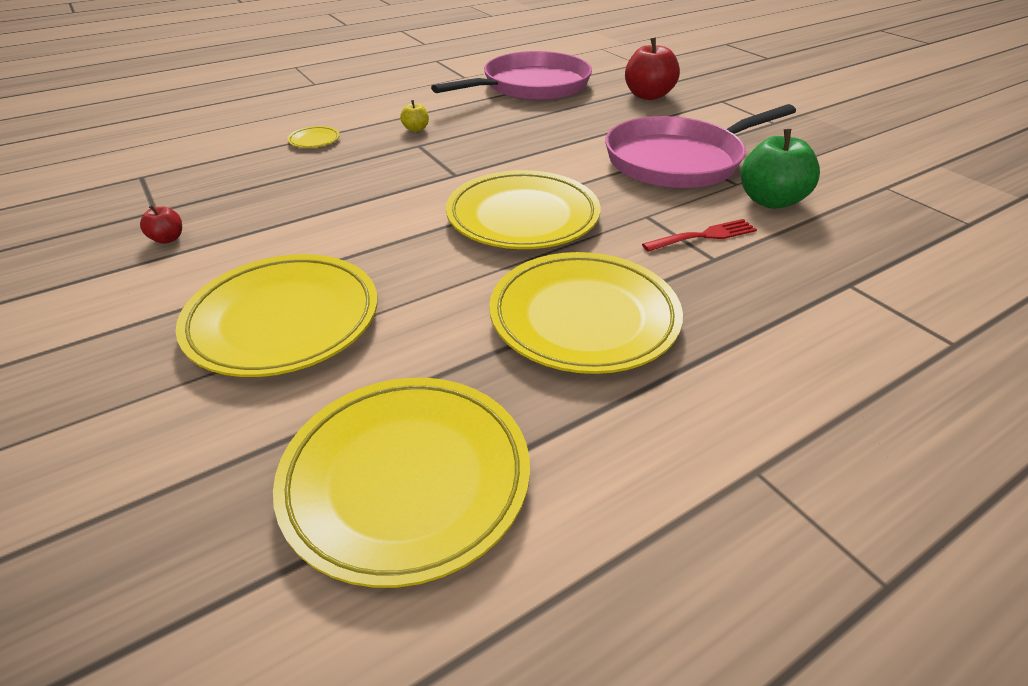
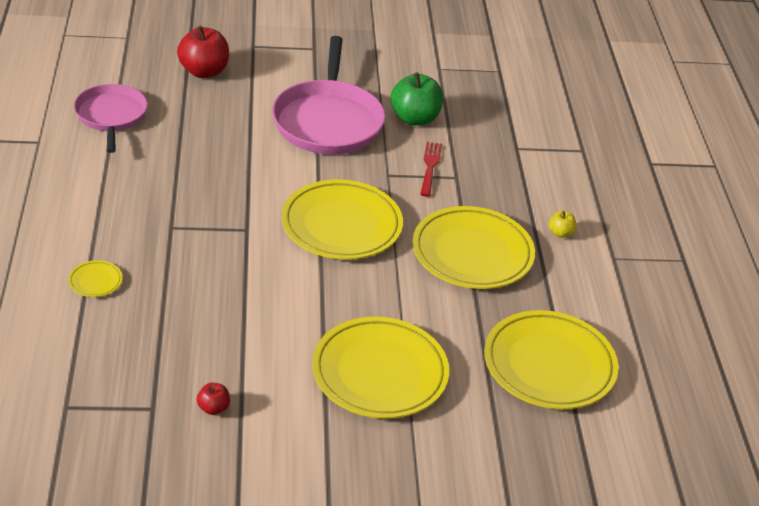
camera: 65 degrees left, 0 degrees up
yellow apple [400,100,429,132] -> yellow apple moved to [549,211,577,238]
pink pan [431,51,592,101] -> pink pan [74,84,148,153], size x0.63

